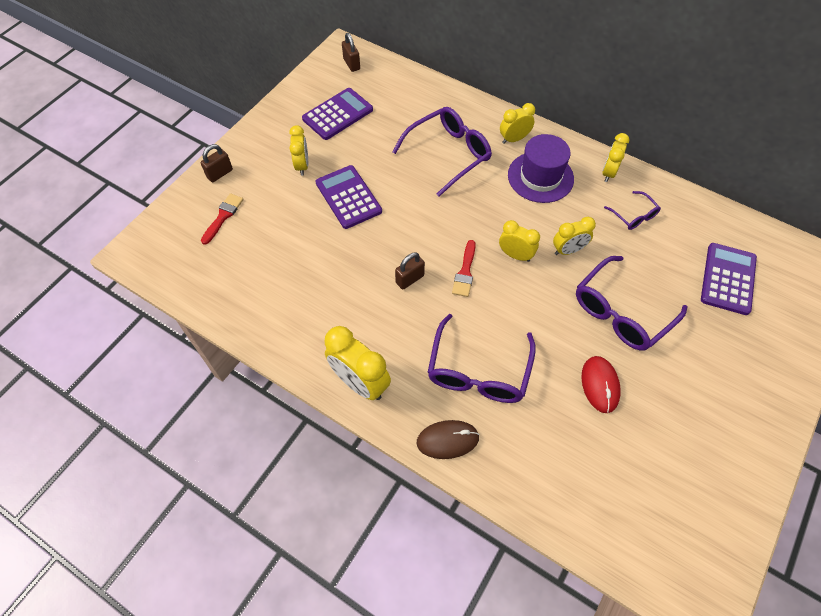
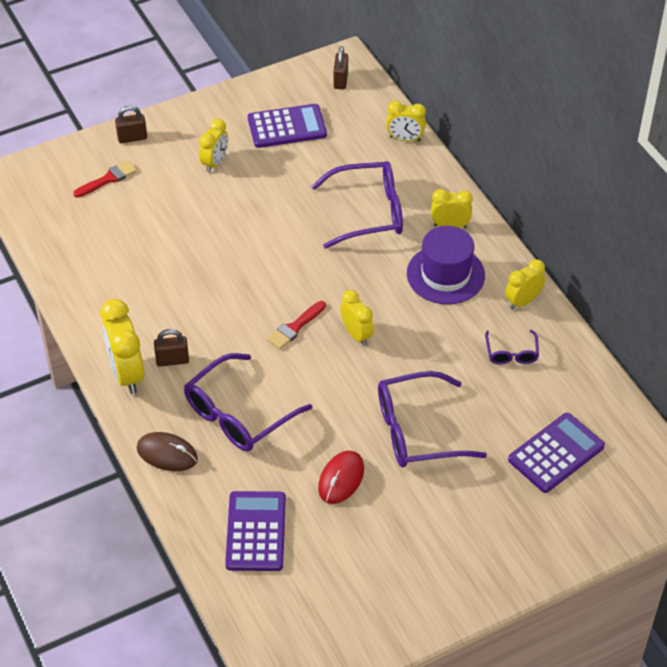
camera: 30 degrees right, 10 degrees down
purple calculator [316,165,382,229] -> purple calculator moved to [225,491,286,571]
brown padlock [395,252,425,289] -> brown padlock moved to [154,329,189,367]
yellow clock [553,217,596,255] -> yellow clock moved to [386,101,426,141]

